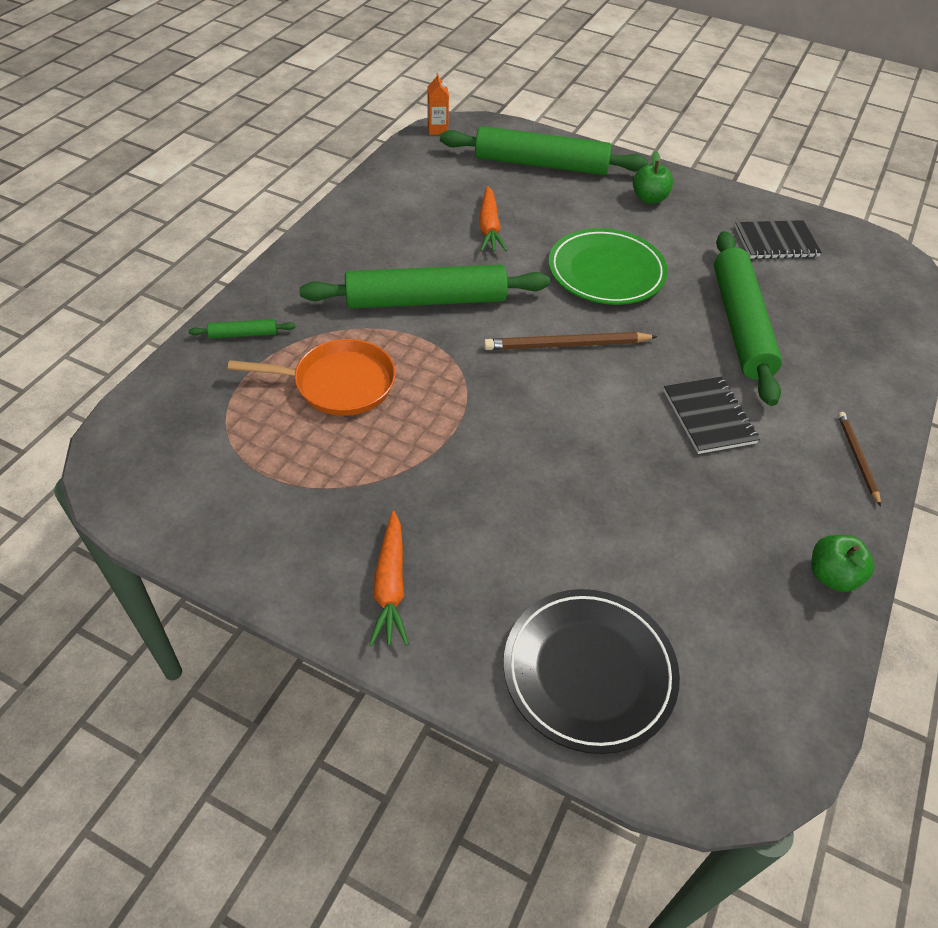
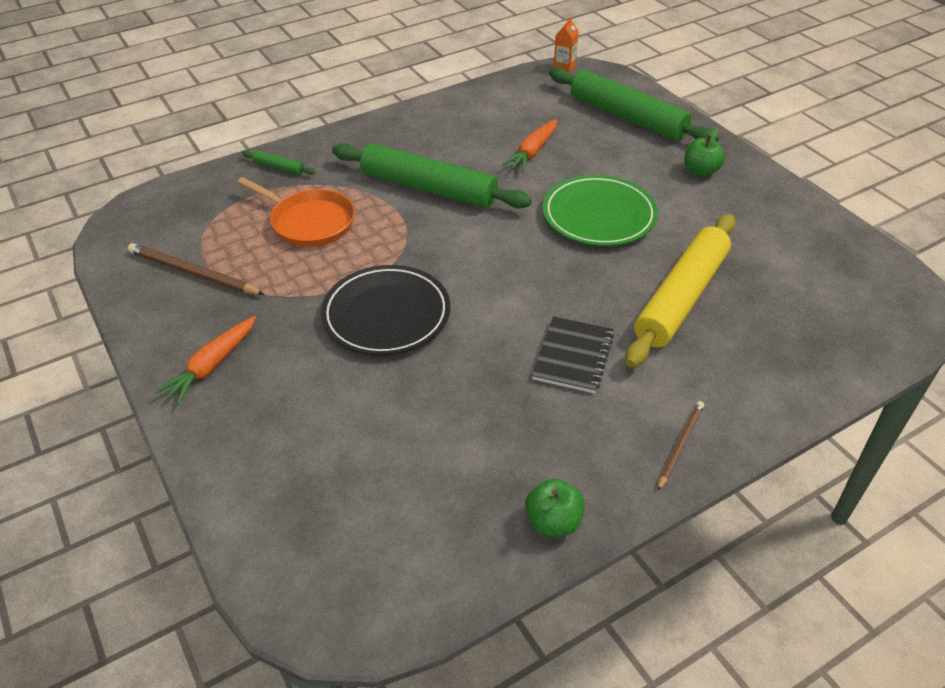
camera: 35 degrees right, 5 degrees down
brown pencil [484,332,658,350] -> brown pencil moved to [128,243,265,295]
black plate [503,589,680,754] -> black plate moved to [321,265,450,356]
green rolling pin [714,231,782,406] -> yellow rolling pin [625,214,736,367]
black notebook [735,220,822,259] -> none

